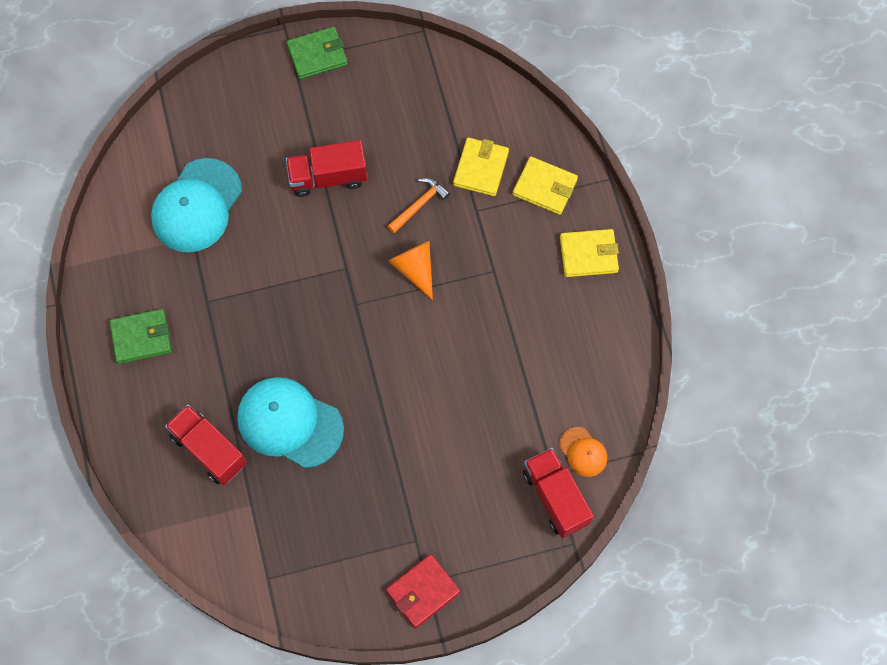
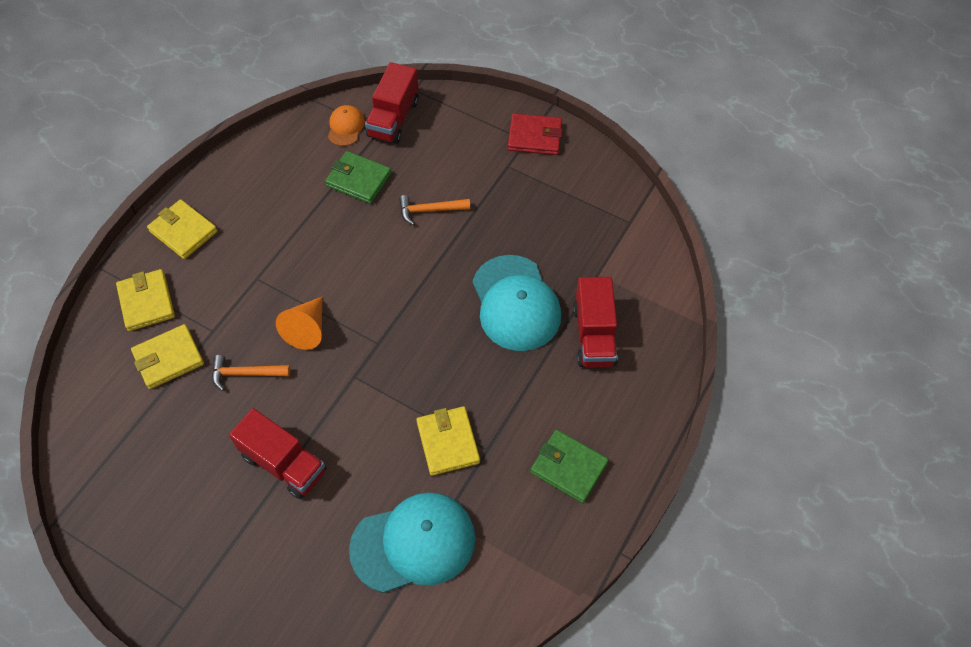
camera: 135 degrees left, 10 degrees down
green wallet [287,27,348,79] -> green wallet moved to [325,151,392,204]
none -> orange hammer [399,195,470,225]
none -> yellow wallet [416,406,480,476]

